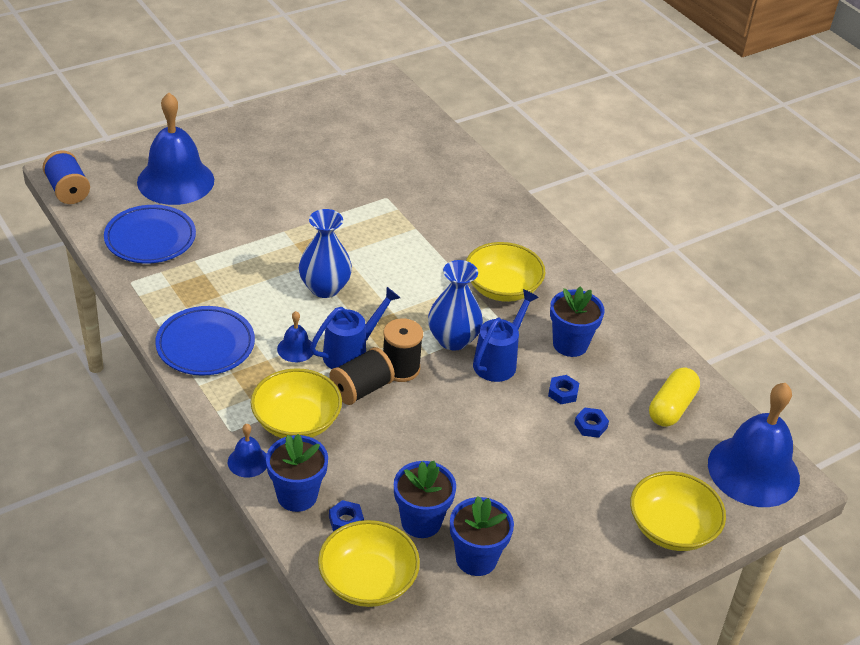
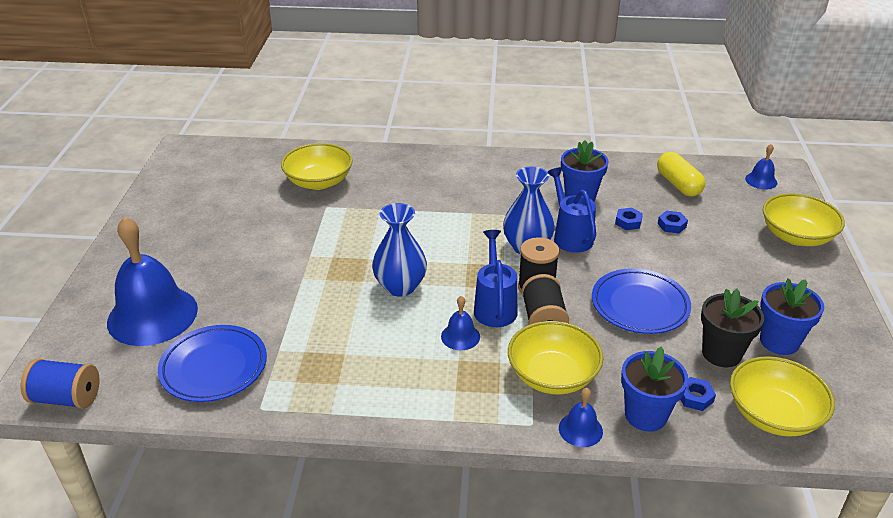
camera: 50 degrees left, 5 degrees down
blue plate [155,306,255,376] -> blue plate moved to [592,268,691,334]
blue flower pot [394,461,456,538] -> black flower pot [701,289,764,367]
yellow bowl [466,242,545,302] -> yellow bowl moved to [281,143,353,190]
blue bell [708,383,800,507] -> blue bell [745,144,777,189], size x0.43

